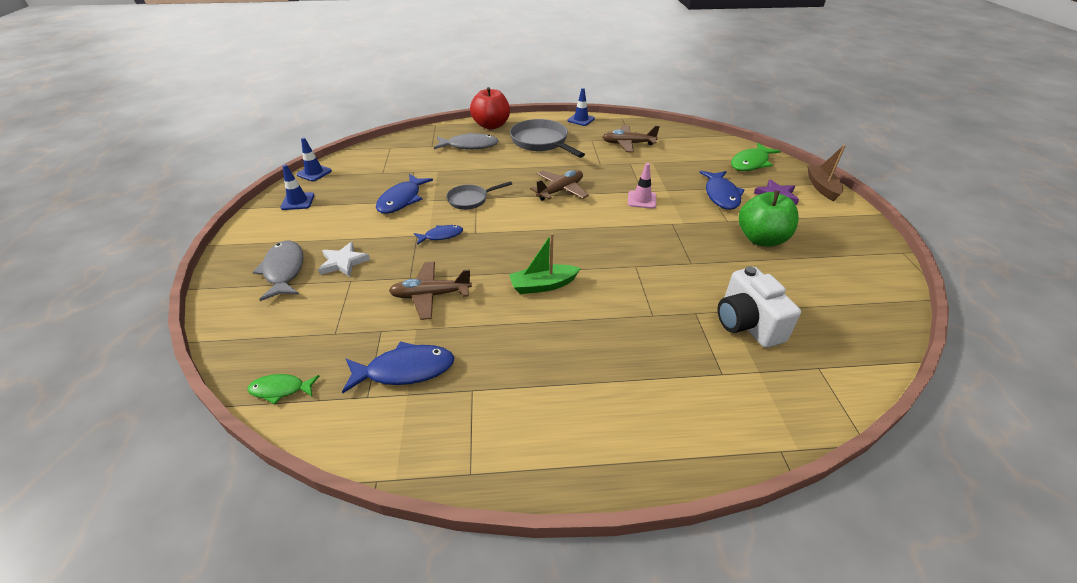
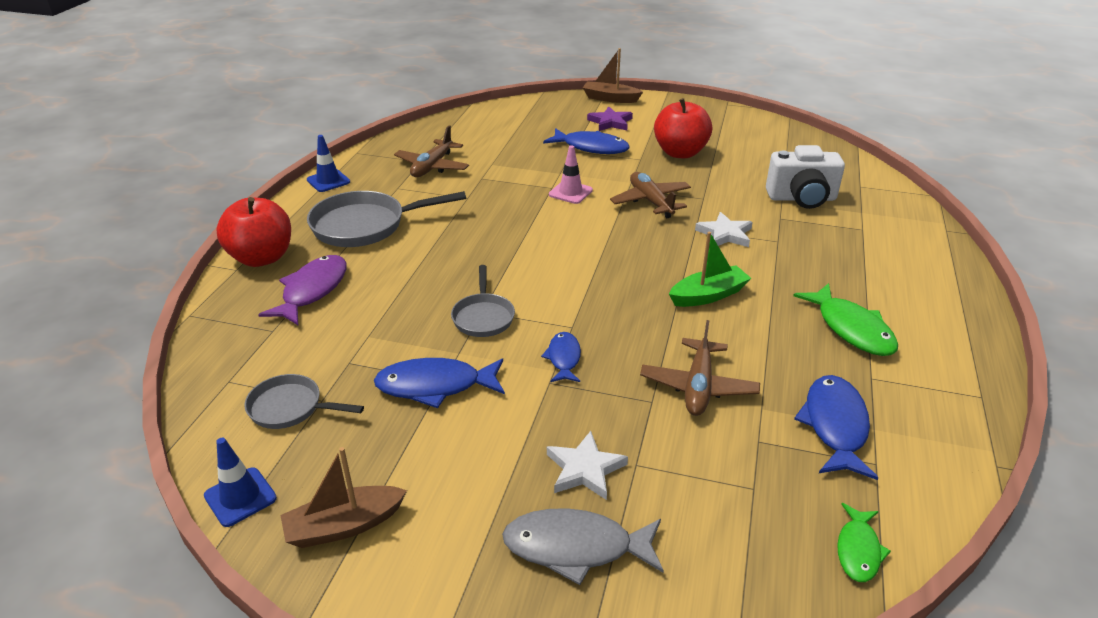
camera: 70 degrees left, 5 degrees down
blue traffic cone [281,164,315,210] -> brown boat [280,447,407,548]
blue fish [376,174,433,214] -> blue fish turned 135 degrees clockwise [374,358,505,408]
grey fish [434,133,498,149] -> purple fish [258,255,347,325]
green boat [509,233,581,294] -> green boat turned 120 degrees counterclockwise [669,232,751,307]
brown plane [530,170,589,201] -> brown plane moved to [610,172,691,218]
green fish [731,143,781,171] -> green fish moved to [793,283,898,356]
green apple [739,191,799,246] -> red apple [654,98,712,158]
none -> grey pan [244,374,364,429]
none -> white star [695,212,753,247]

